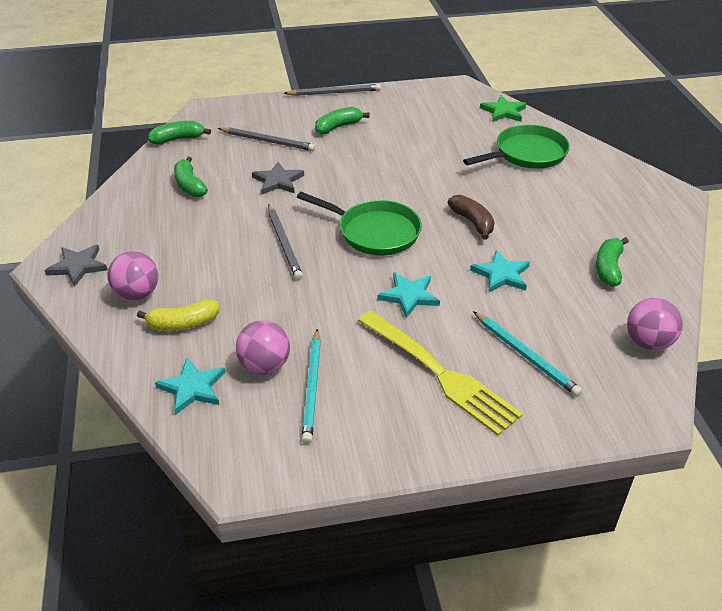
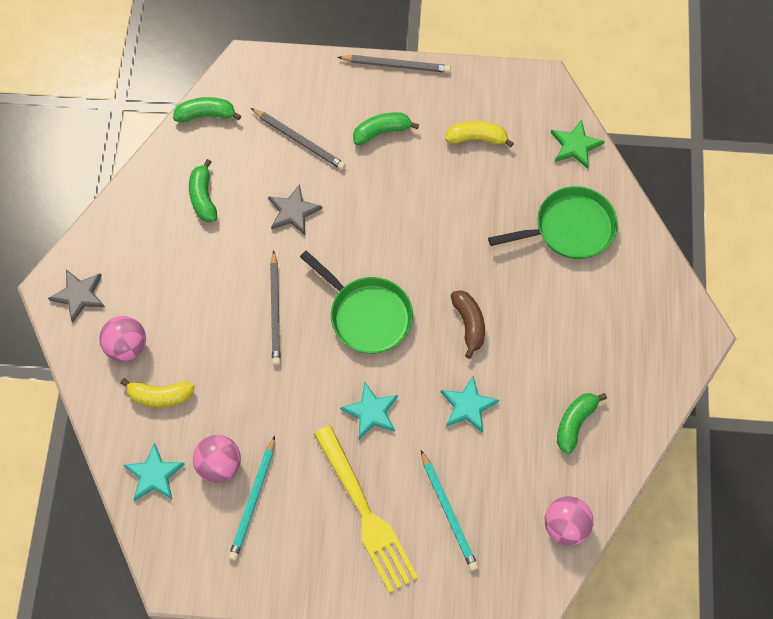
camera: 15 degrees right, 25 degrees up
none -> yellow banana [445,121,514,147]

